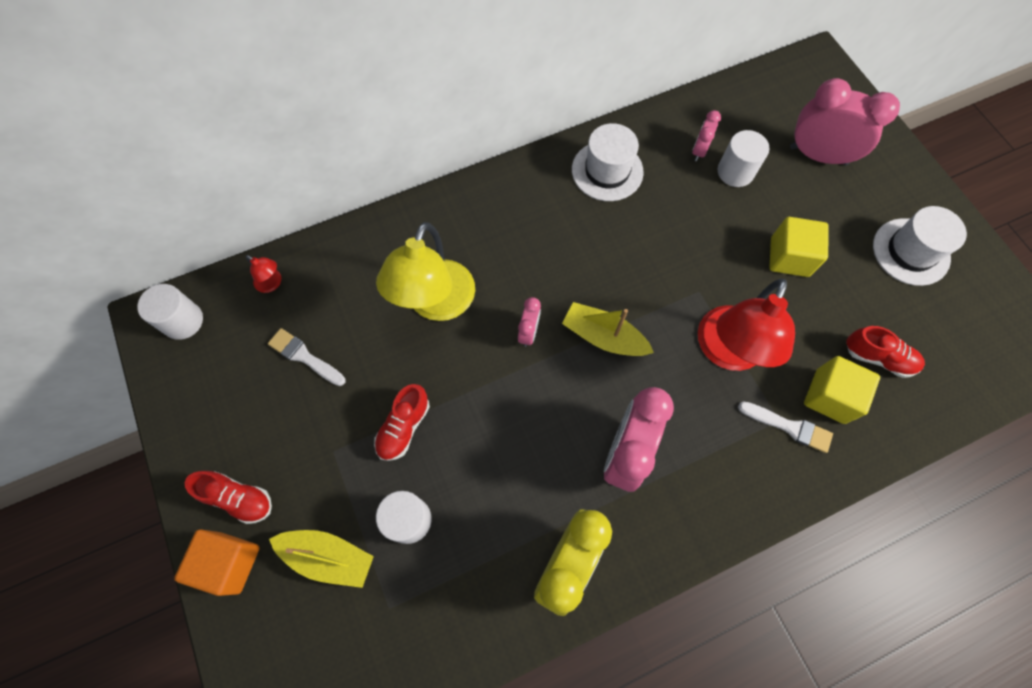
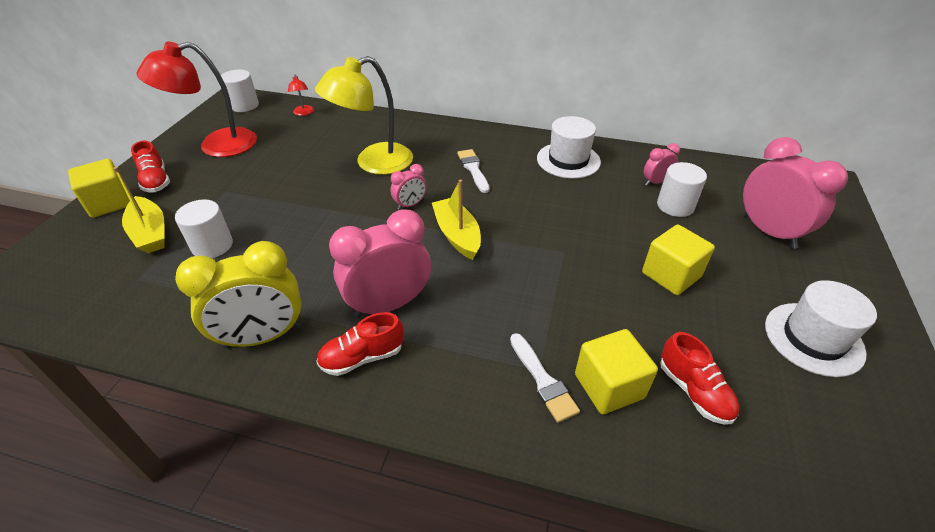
camera: 40 degrees right, 25 degrees down
orange cube [174,529,260,596] -> yellow cube [68,159,130,218]
white brush [268,328,346,386] -> white brush moved to [457,149,490,193]
red shoe [374,384,430,461] -> red shoe moved to [316,312,404,376]
red lamp [698,279,795,371] -> red lamp moved to [137,42,257,157]

